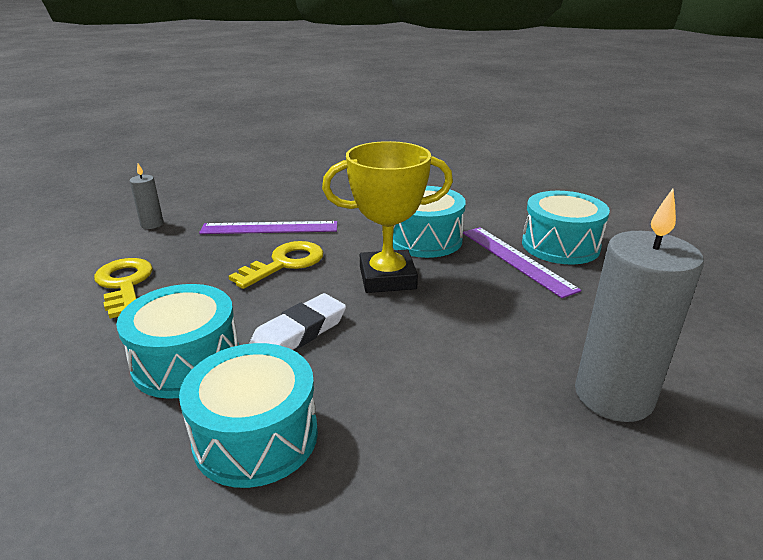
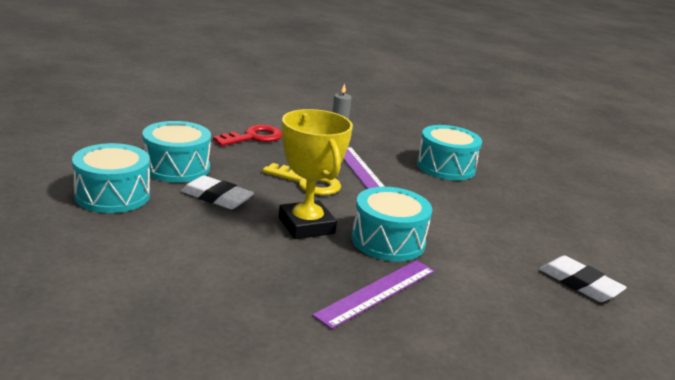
camera: 70 degrees right, 5 degrees down
yellow key [94,258,153,319] -> red key [213,125,282,146]
turquoise drum [522,191,610,264] -> turquoise drum moved to [417,125,482,180]
grey candle [575,189,704,422] -> none
none -> white eraser [539,256,627,302]

